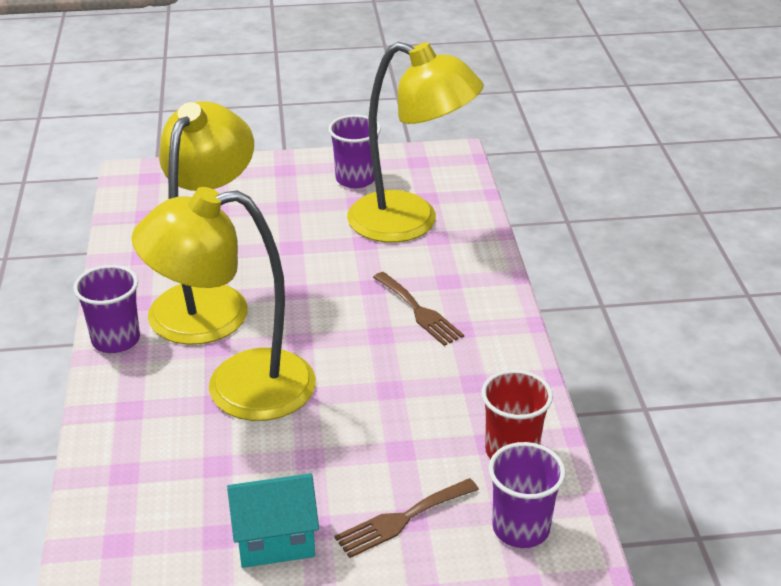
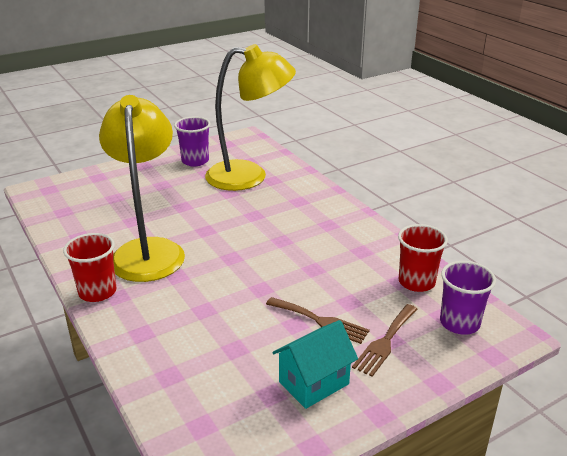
camera: 25 degrees left, 5 degrees down
purple cup [73,265,140,353] -> red cup [63,233,116,302]
yellow lamp [131,187,316,421] -> none
brown fork [373,272,464,346] -> brown fork moved to [266,297,370,344]

